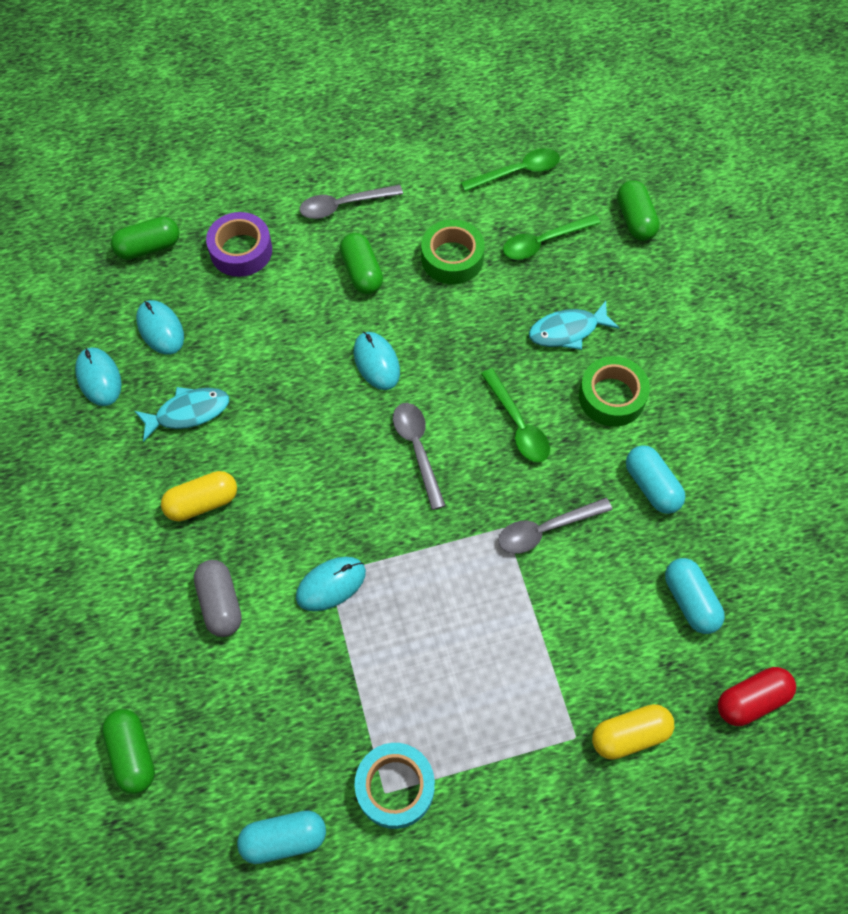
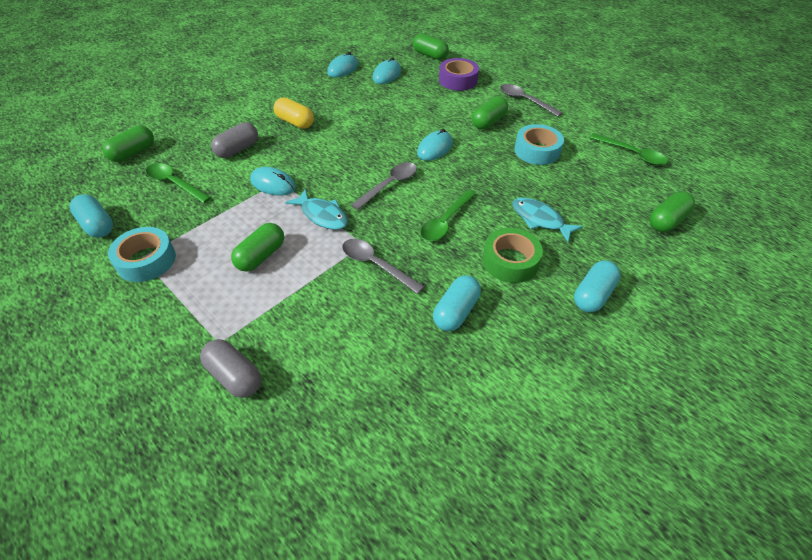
camera: 60 degrees right, 15 degrees down
turquoise fish [135,387,229,442] -> turquoise fish moved to [285,189,348,230]
green tape [421,219,485,284] -> turquoise tape [514,124,564,165]
green spoon [503,214,601,260] -> green spoon moved to [146,163,211,203]
yellow capsule [592,704,674,760] -> grey capsule [200,339,261,398]
turquoise capsule [665,558,725,634] -> turquoise capsule moved to [574,260,621,312]
red capsule [718,667,796,726] -> none
none -> green capsule [231,223,284,272]

